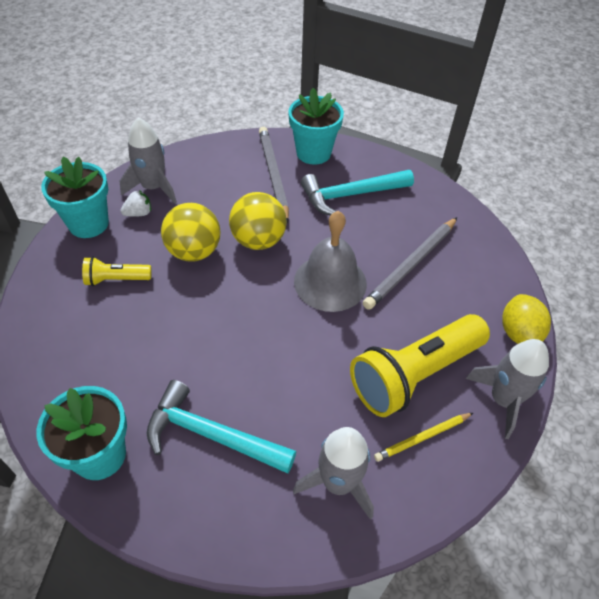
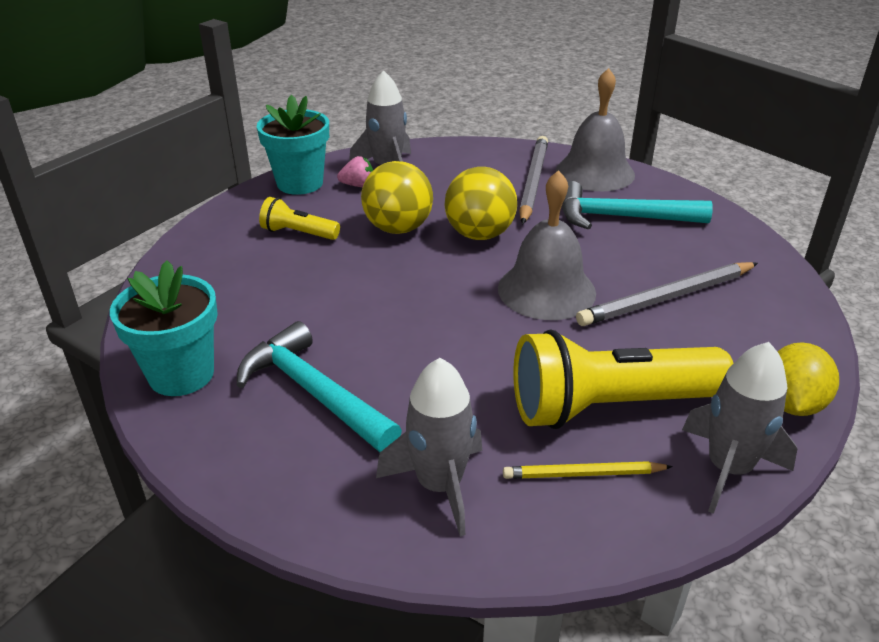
camera: 25 degrees right, 15 degrees down
white strawberry [120,190,151,217] -> pink strawberry [337,156,373,187]
turquoise flower pot [288,88,344,165] -> grey bell [556,68,635,191]

